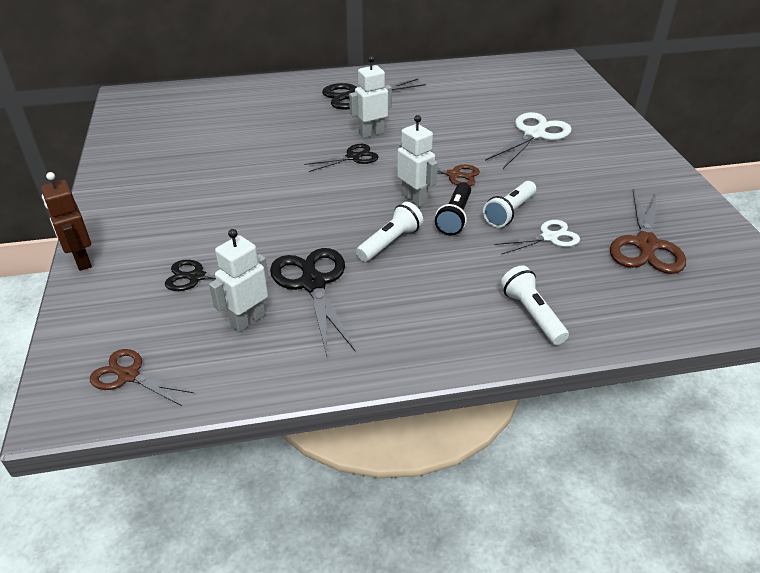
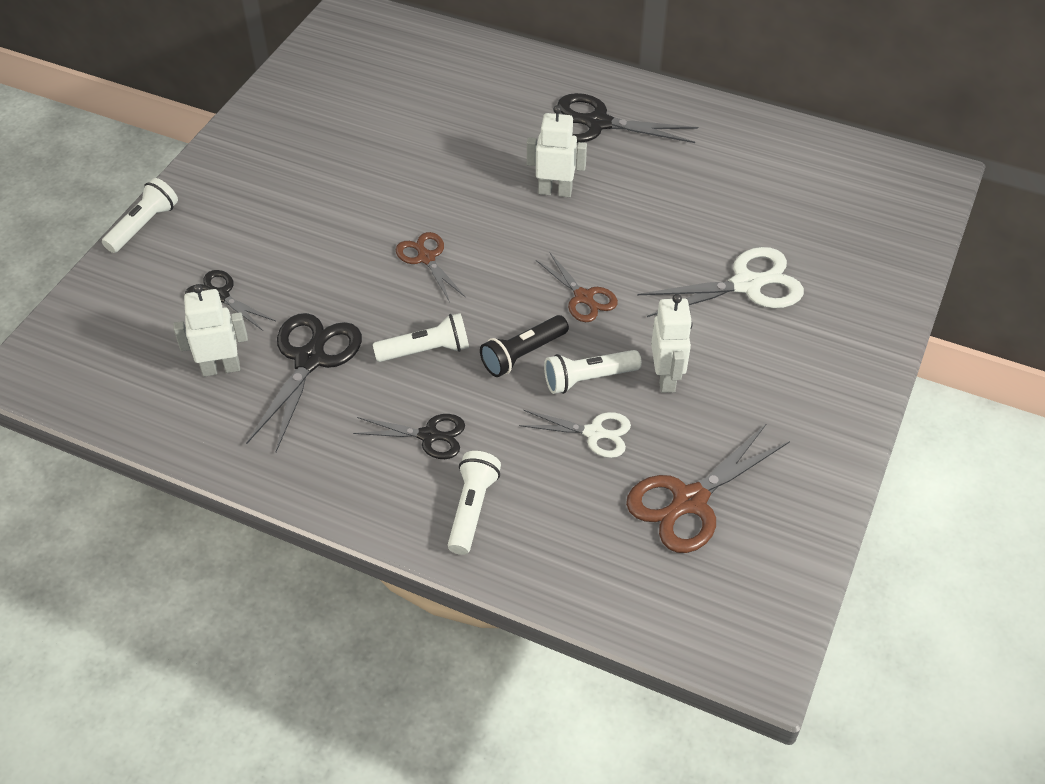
camera: 35 degrees right, 10 degrees up
brown robot [41,172,92,271] -> white flashlight [102,178,178,253]
brown scissors [90,349,194,406] -> brown scissors moved to [396,232,466,302]
black scissors [304,144,378,172] -> black scissors moved to [353,414,465,459]
white robot [397,115,438,207] -> white robot moved to [651,294,692,393]

